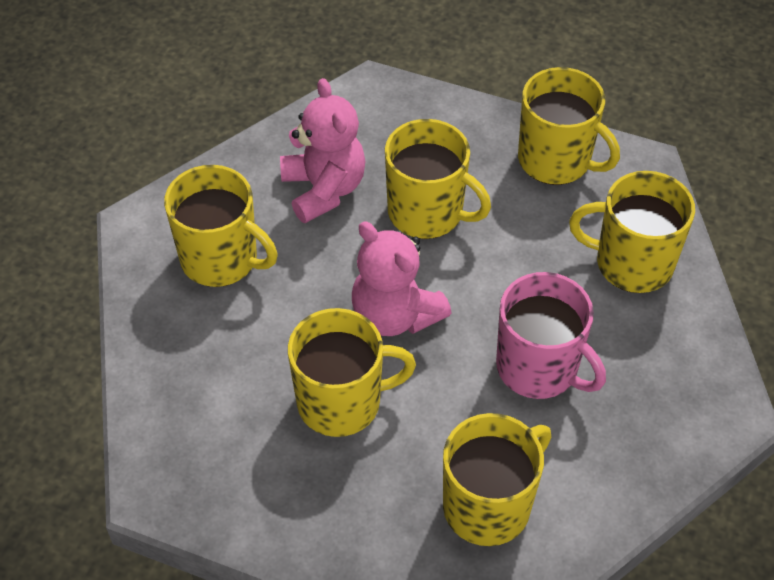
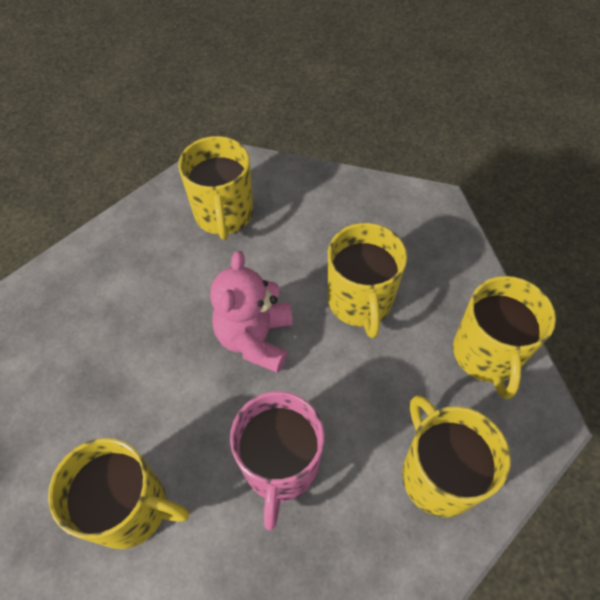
camera: 55 degrees right, 5 degrees up
pink teddy bear [280,78,366,223] -> none
yellow mug [288,308,416,437] -> none

